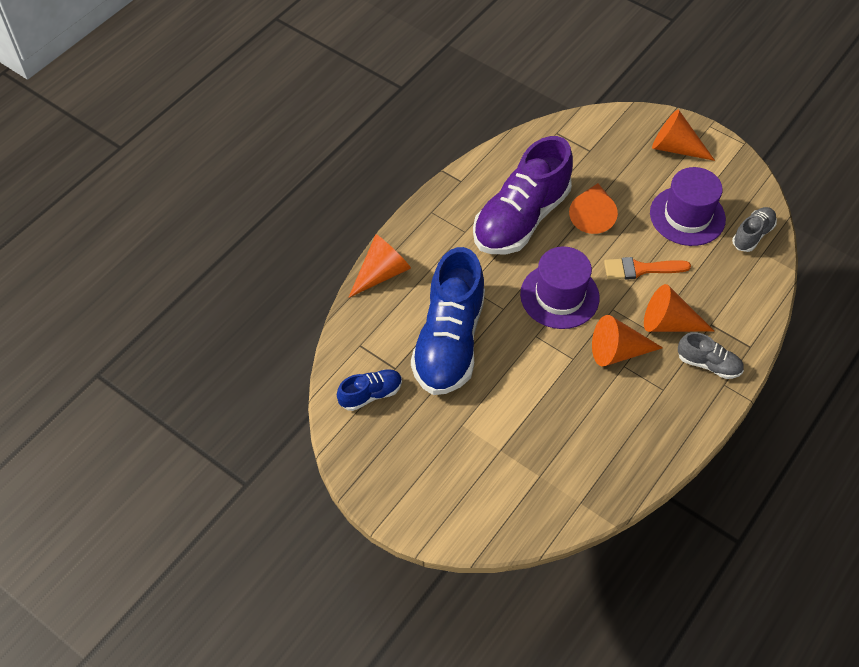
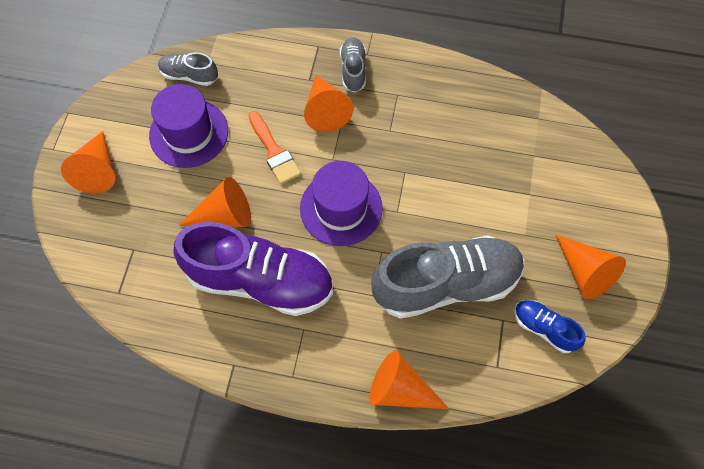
camera: 115 degrees left, 10 degrees up
blue shoe [411,247,485,395] -> grey shoe [371,235,525,319]
orange cone [592,315,663,367] -> orange cone moved to [555,234,626,299]

